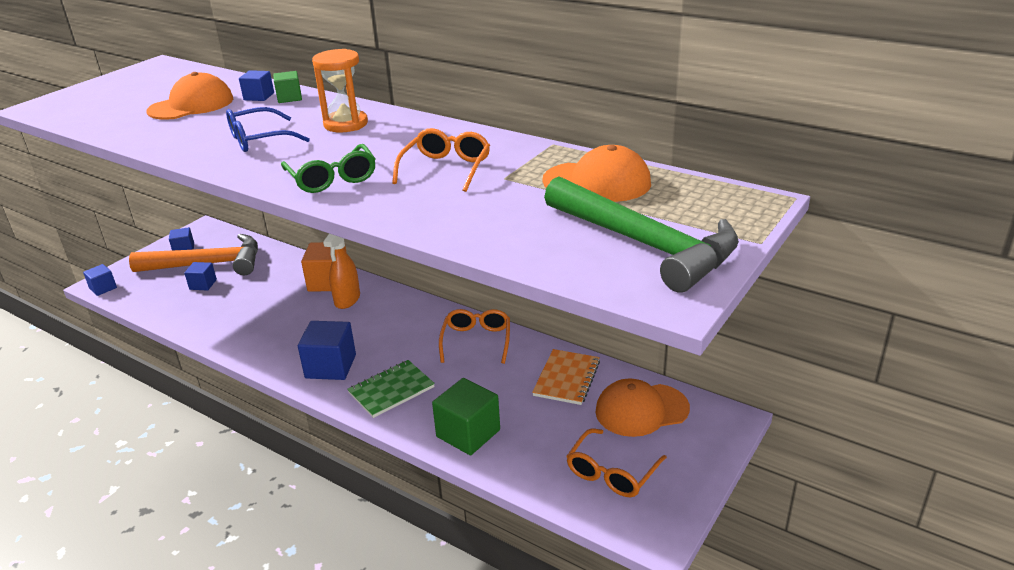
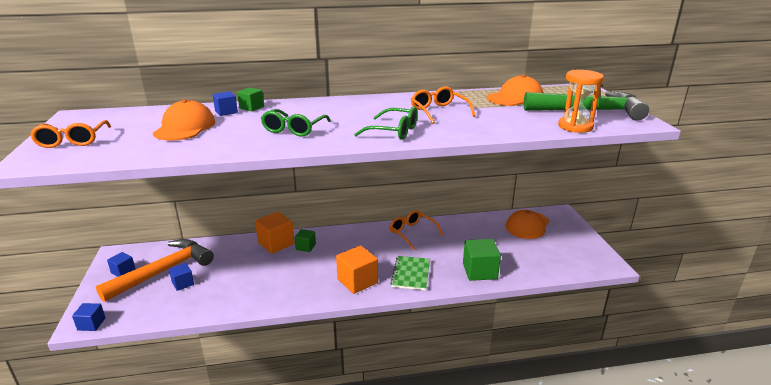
camera: 45 degrees left, 5 degrees down
blue glasses [226,107,310,152] -> green glasses [261,109,331,136]
blue cube [298,321,356,380] -> orange cube [336,245,378,294]
orange hourglass [312,49,368,132] -> orange hourglass moved to [558,70,604,133]
orange spray bottle [323,234,360,309] -> green cube [295,229,316,252]
orange notebook [532,349,600,405] -> none
orange glasses [566,428,667,497] -> orange glasses moved to [30,120,111,148]

